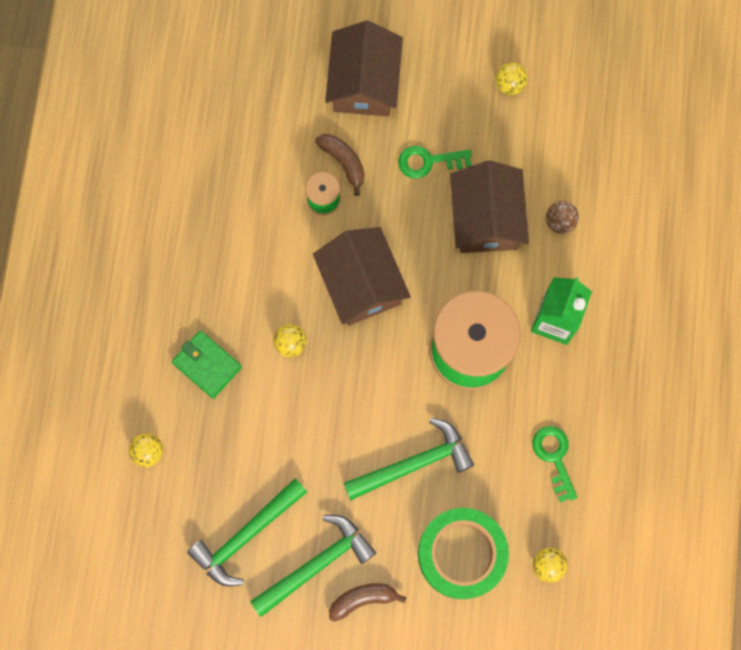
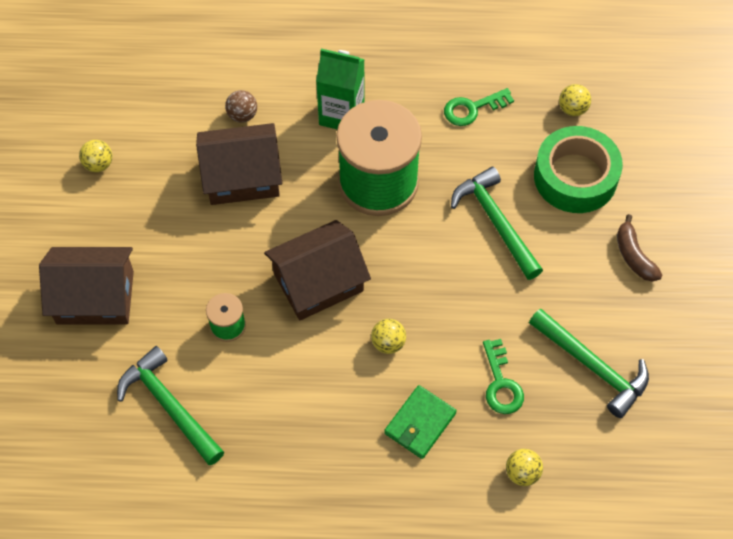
camera: 95 degrees left, 15 degrees down
green hammer [250,515,376,617] -> green hammer moved to [117,346,224,466]
brown banana [315,134,365,196] -> none
green key [398,146,472,179] -> green key moved to [483,339,524,414]

